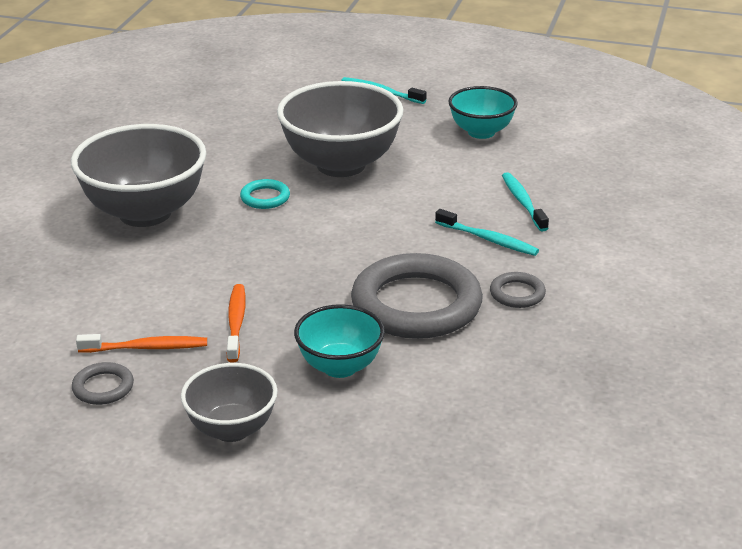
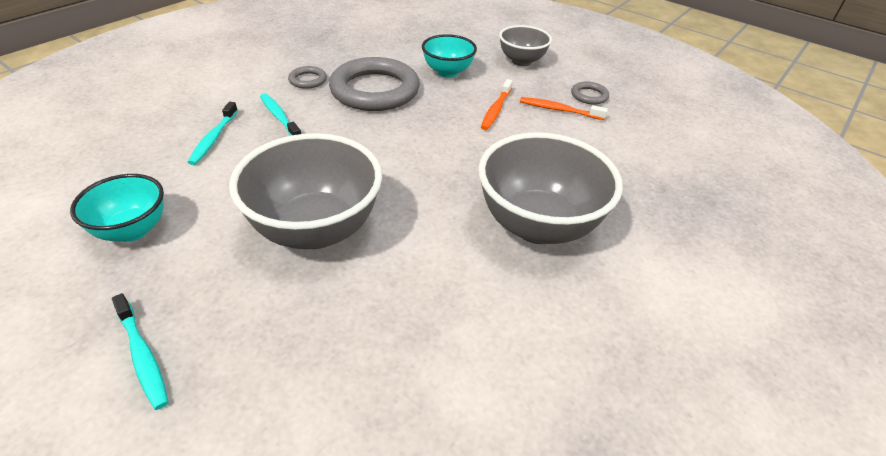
camera: 160 degrees left, 10 degrees up
turquoise ring [240,179,290,209] -> none

